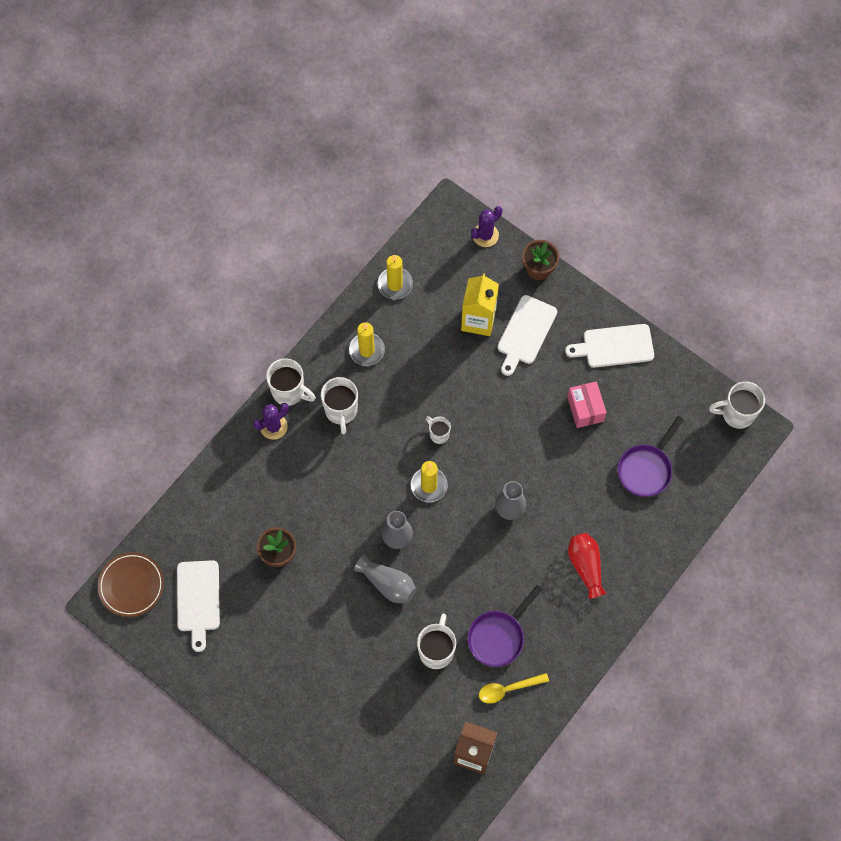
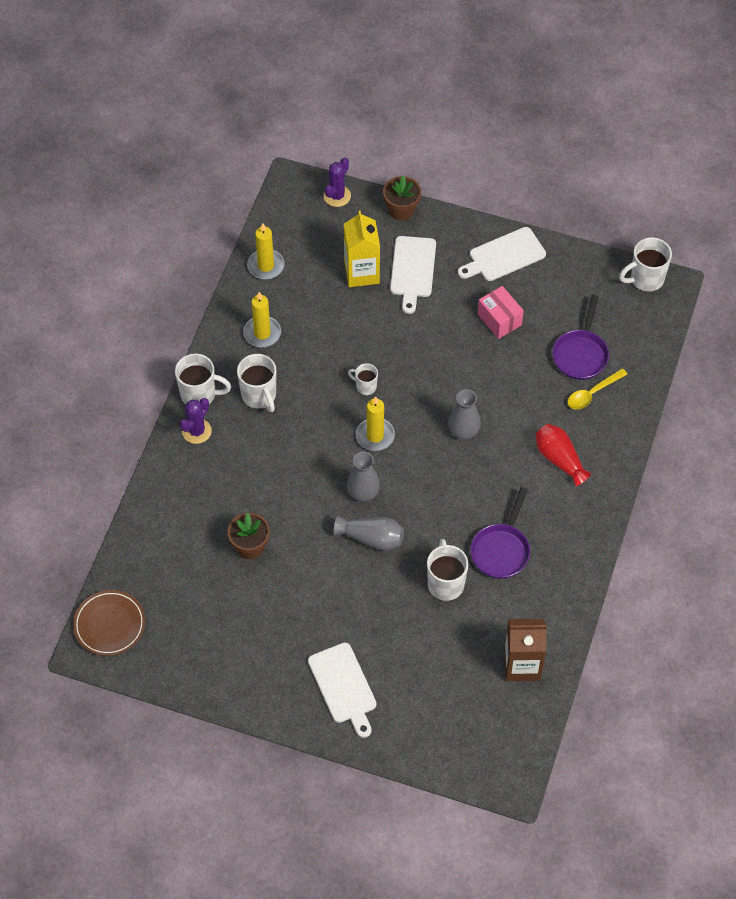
camera: 20 degrees left, 10 degrees down
white cutting board [177,560,220,652] -> white cutting board moved to [308,643,377,738]
yellow spoon [479,673,549,704] -> yellow spoon moved to [568,368,627,409]

